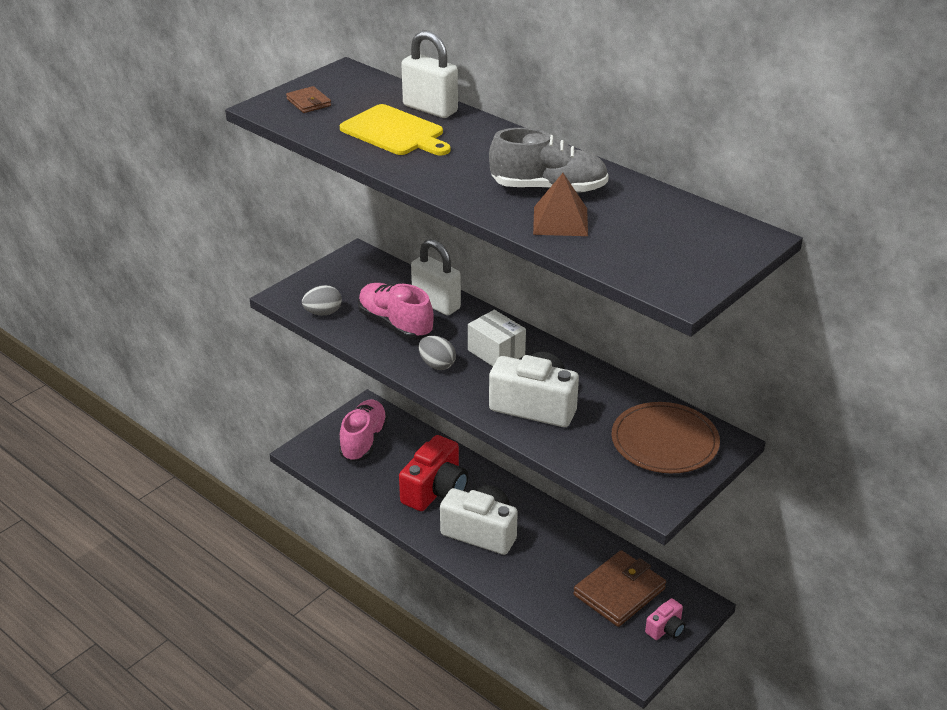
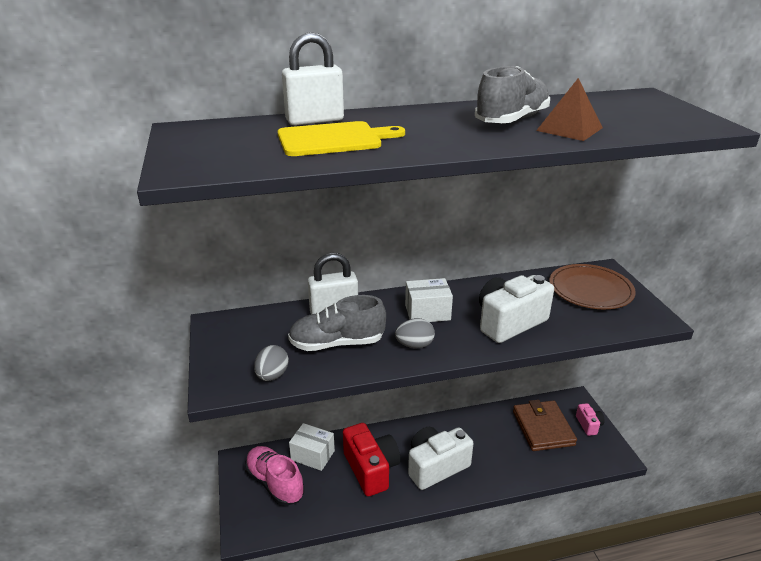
camera: 55 degrees left, 5 degrees down
brown wallet [286,86,331,113] -> none
pink shoe [358,283,434,340] -> grey shoe [288,295,386,351]
none -> white box [289,423,335,471]

